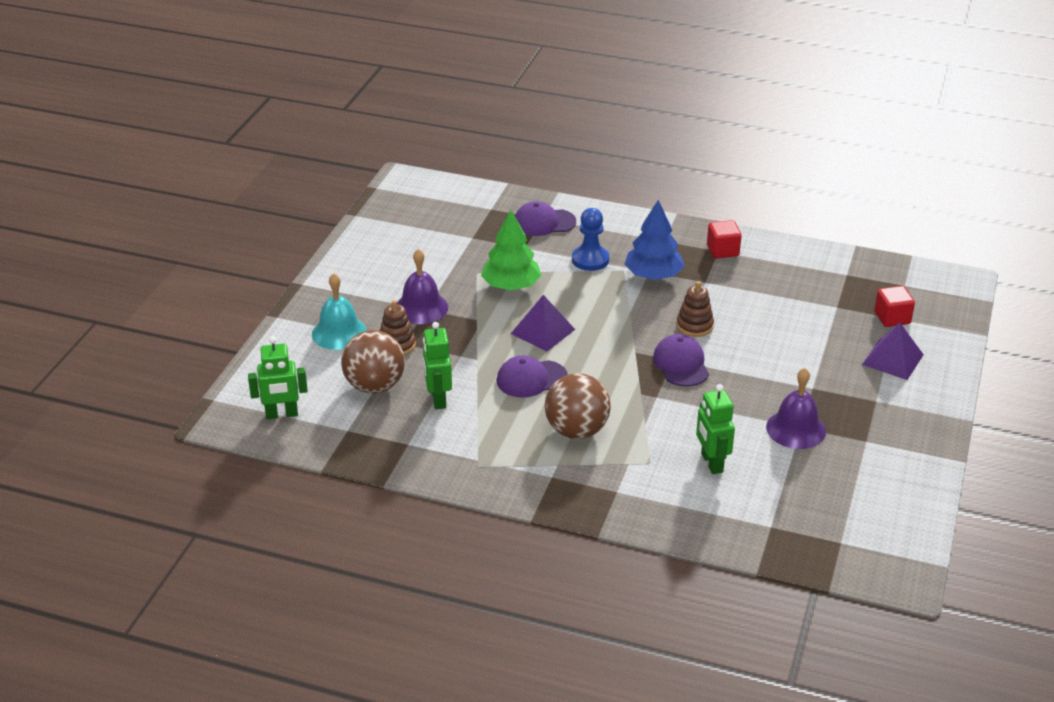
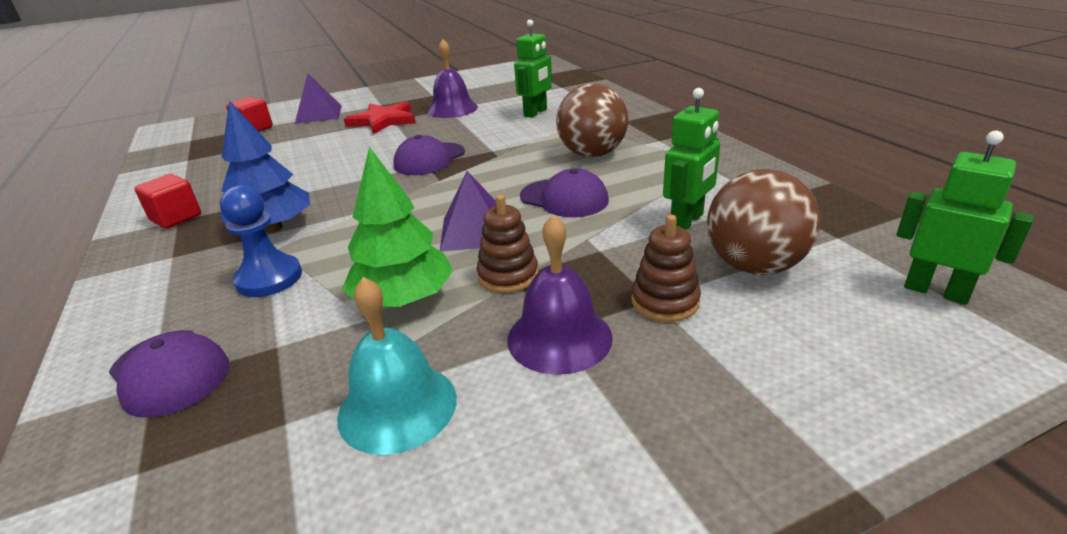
camera: 130 degrees left, 5 degrees down
turquoise bell [312,273,367,350] -> turquoise bell moved to [337,277,457,455]
brown stacking toy [676,281,714,337] -> brown stacking toy moved to [477,195,538,293]
none -> red star [344,102,416,134]

